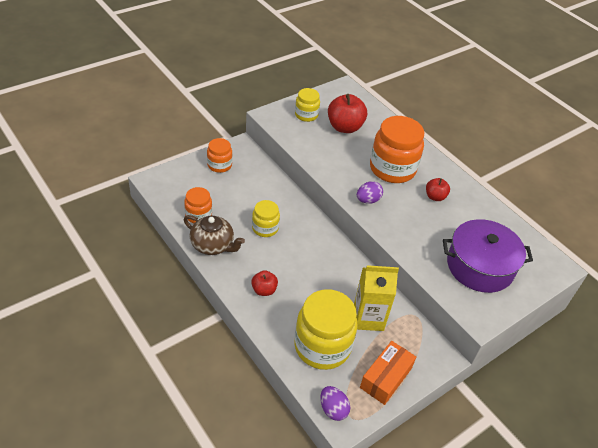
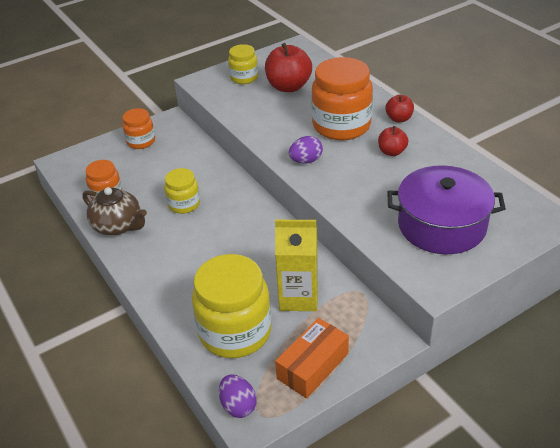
camera: 10 degrees right, 5 degrees down
red apple [251,270,278,296] -> red apple moved to [385,95,414,122]

